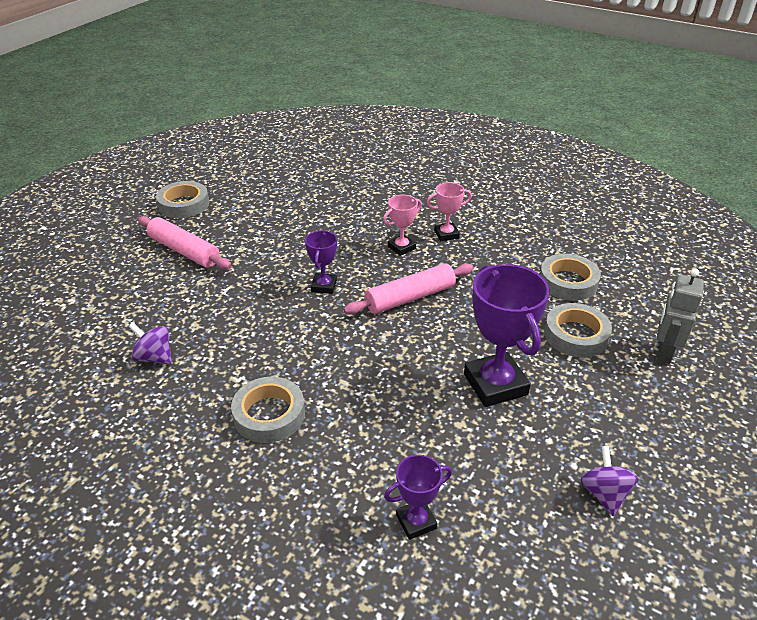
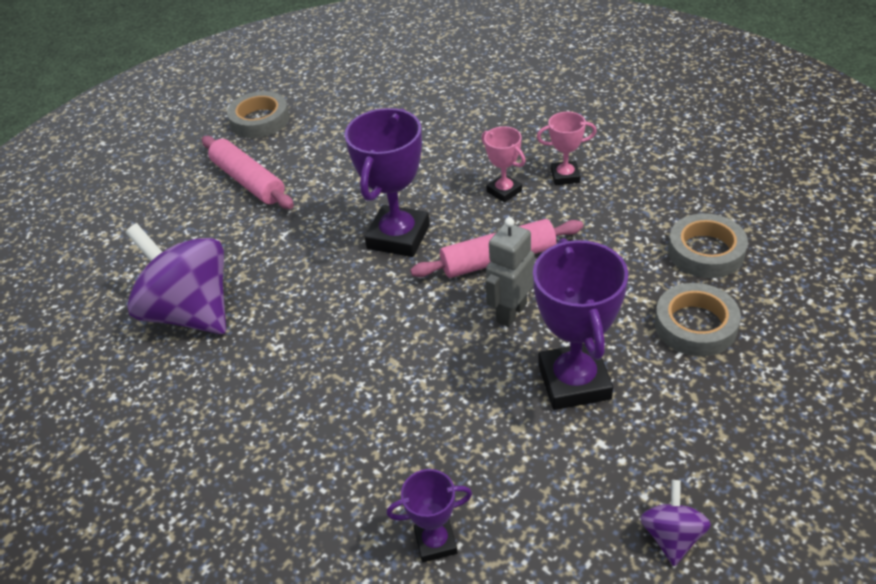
camera: 15 degrees right, 5 degrees up
purple spinning top [129,323,172,364] -> purple spinning top [125,223,226,334], size x2.15
grey tape [231,377,305,443] -> none
purple trophy [305,231,337,294] -> purple trophy [344,108,430,257], size x1.88
pink trophy [383,195,422,256] -> pink trophy turned 75 degrees clockwise [482,126,526,203]
grey robot [657,268,704,364] -> grey robot moved to [485,217,535,327]

